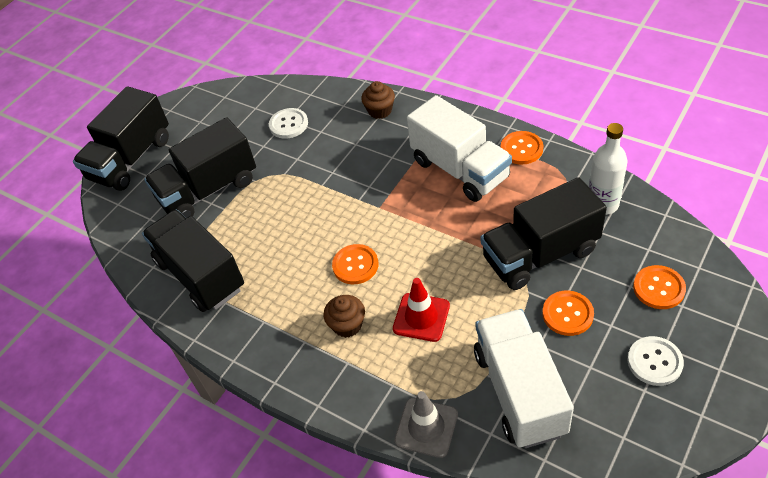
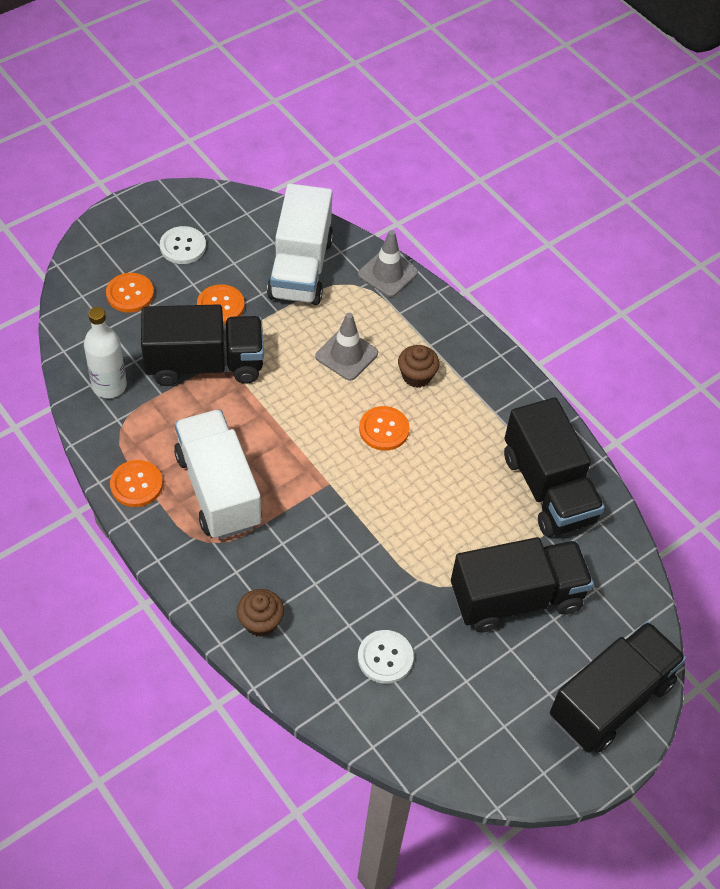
camera: 170 degrees left, 5 degrees up
red traffic cone [393,278,450,342] -> grey traffic cone [315,313,378,381]

